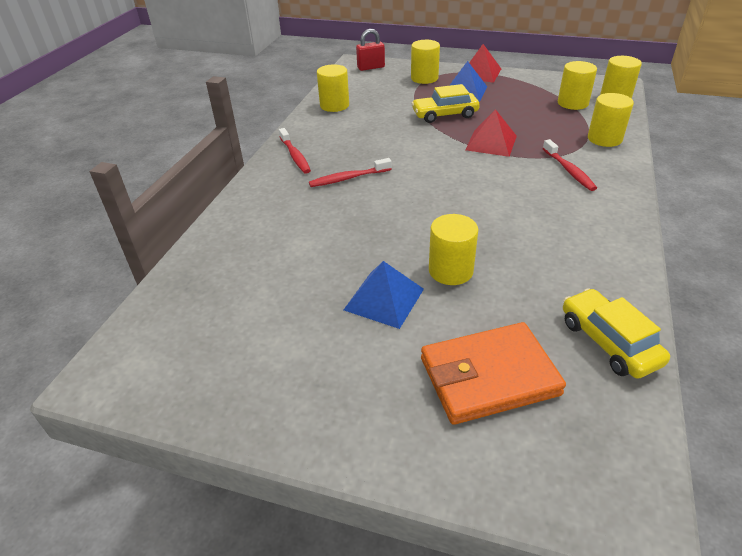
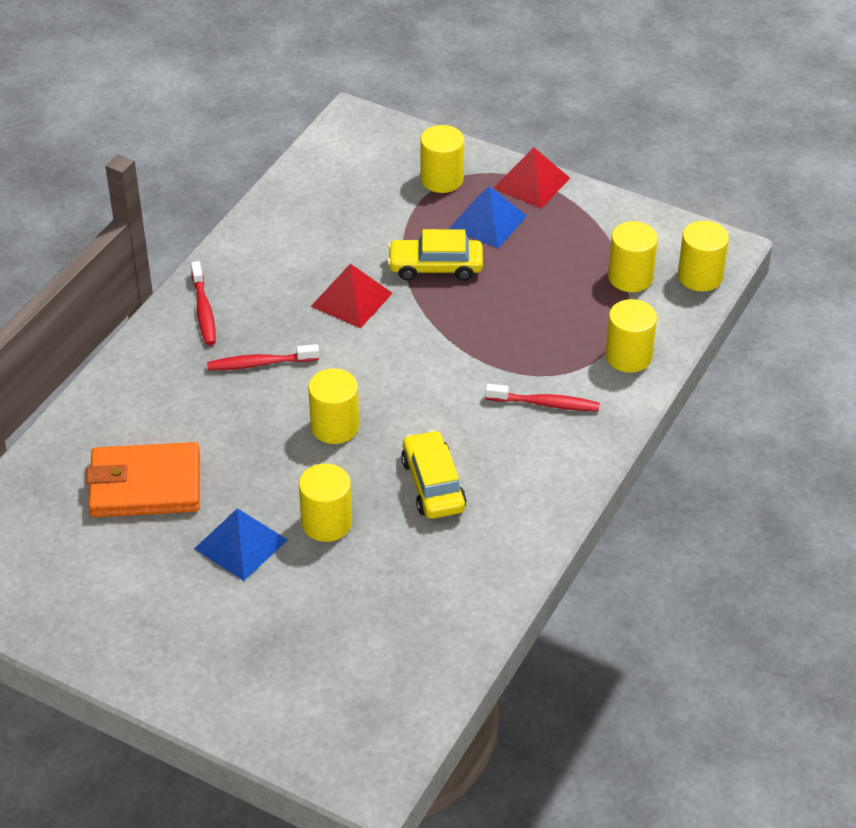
camera: 10 degrees right, 5 degrees up
yellow cylinder [317,64,349,112] -> yellow cylinder moved to [308,368,359,444]
red padlock [356,29,385,71] -> none
orange wallet [421,322,566,425] -> orange wallet moved to [86,442,200,517]
red pyramid [465,109,517,157] -> red pyramid moved to [310,264,393,329]
red toothbrush [543,139,597,191] -> red toothbrush turned 75 degrees counterclockwise [485,384,600,411]
yellow car [563,288,670,379] -> yellow car moved to [401,430,467,519]

